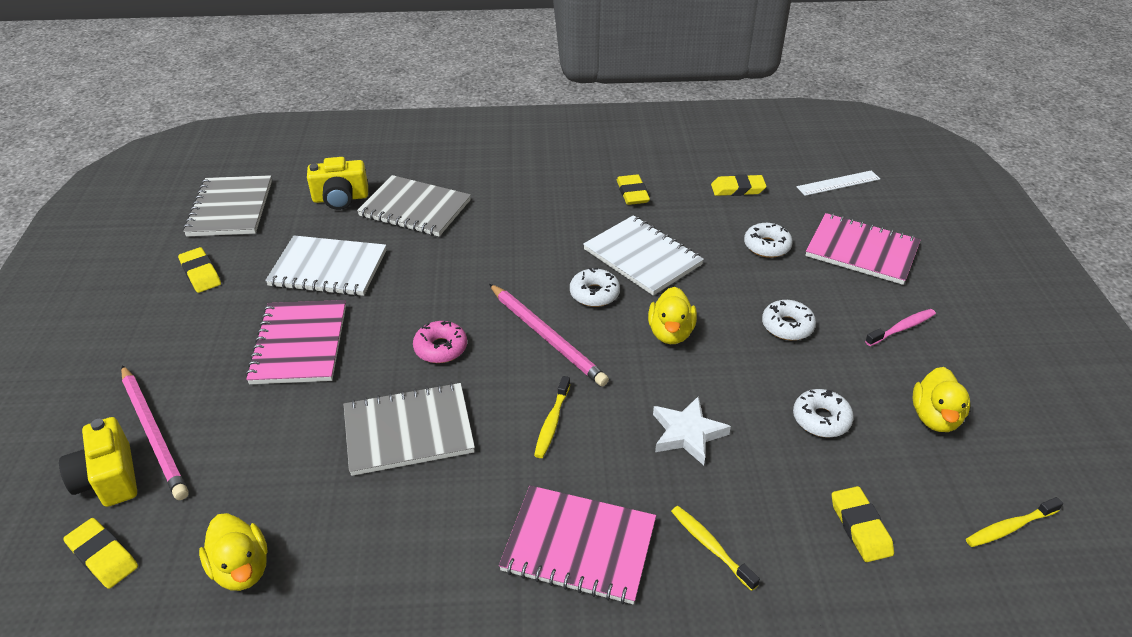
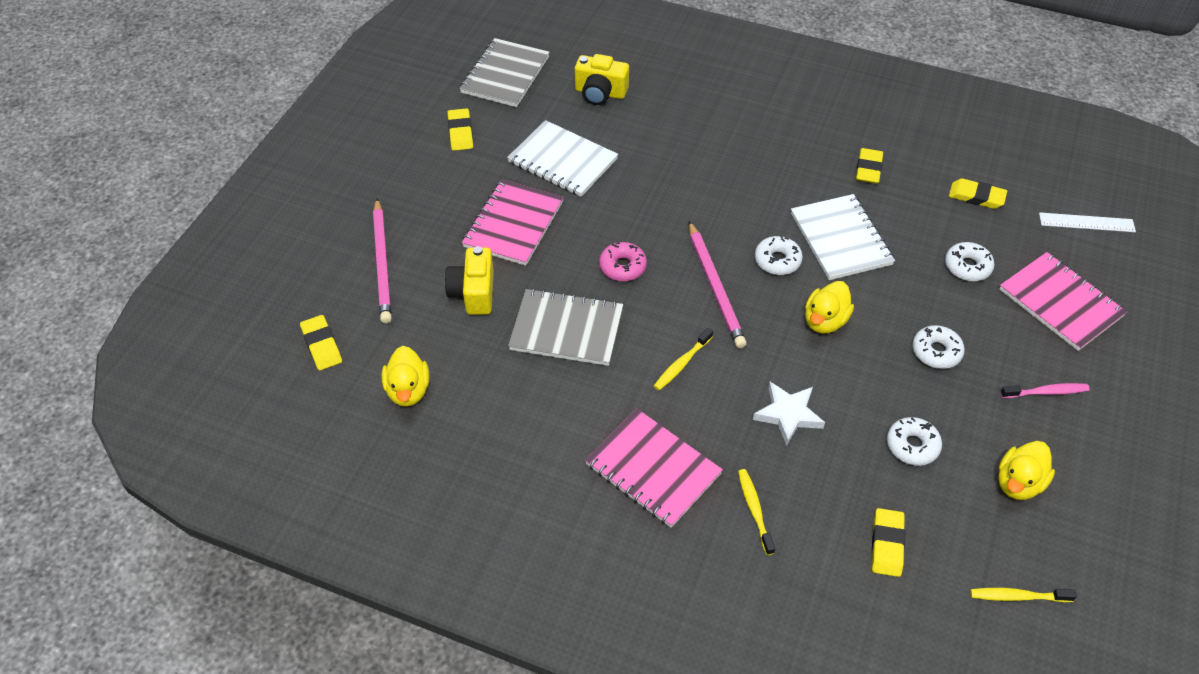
camera: 25 degrees right, 10 degrees up
yellow camera [59,417,137,507] -> yellow camera moved to [445,246,494,315]
grey notebook [357,175,471,236] -> none

